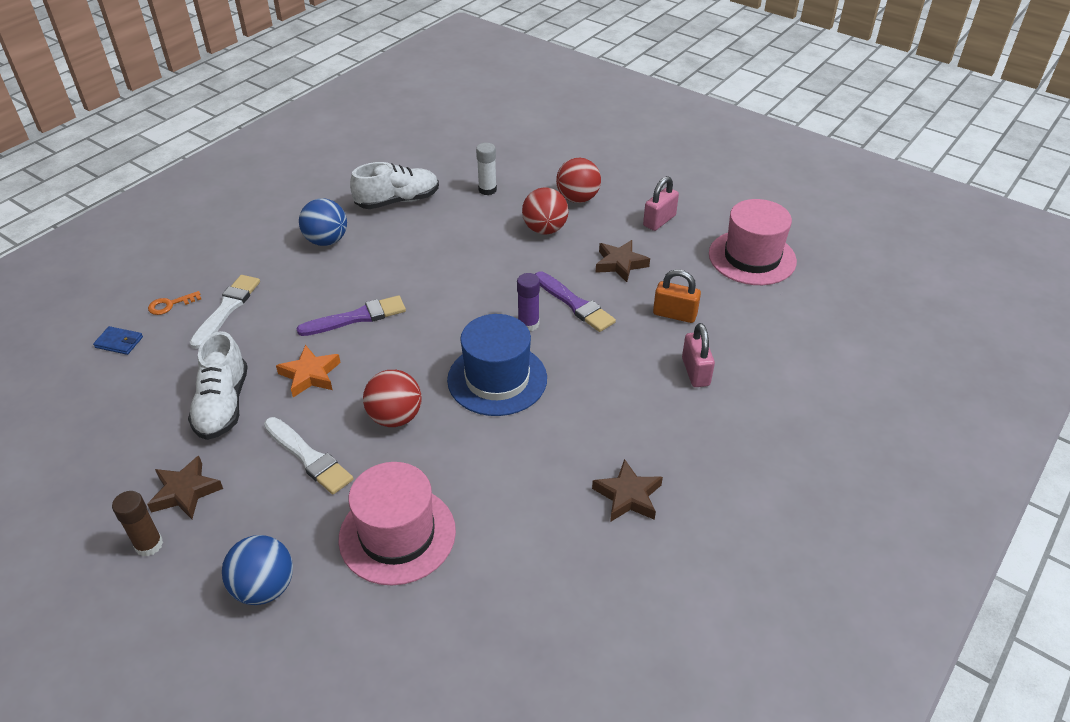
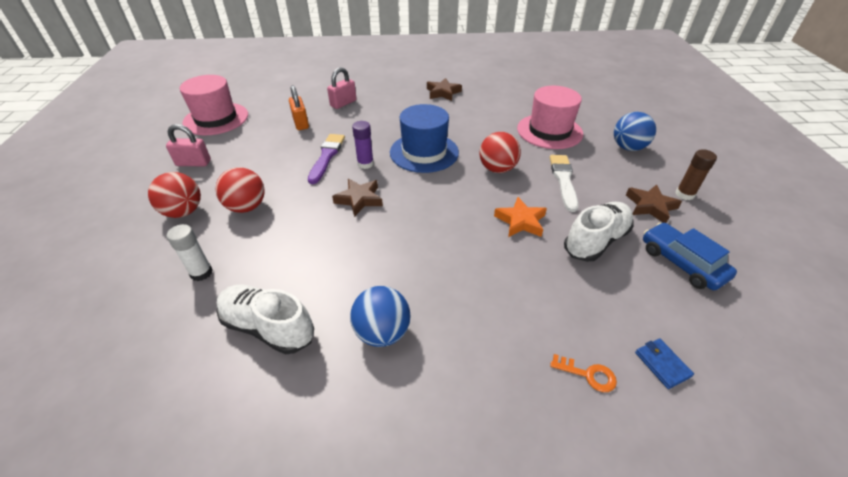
camera: 130 degrees left, 0 degrees up
white brush [190,275,260,349] -> none
purple brush [296,295,406,336] -> none
brown star [595,240,650,282] -> brown star moved to [332,179,383,217]
none -> blue car [643,222,737,290]

